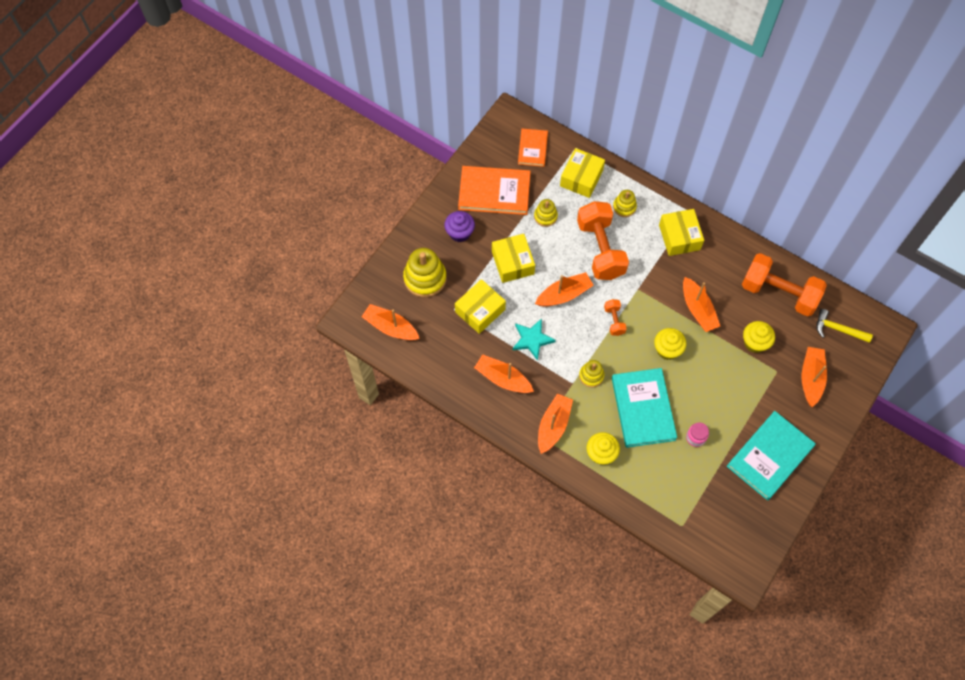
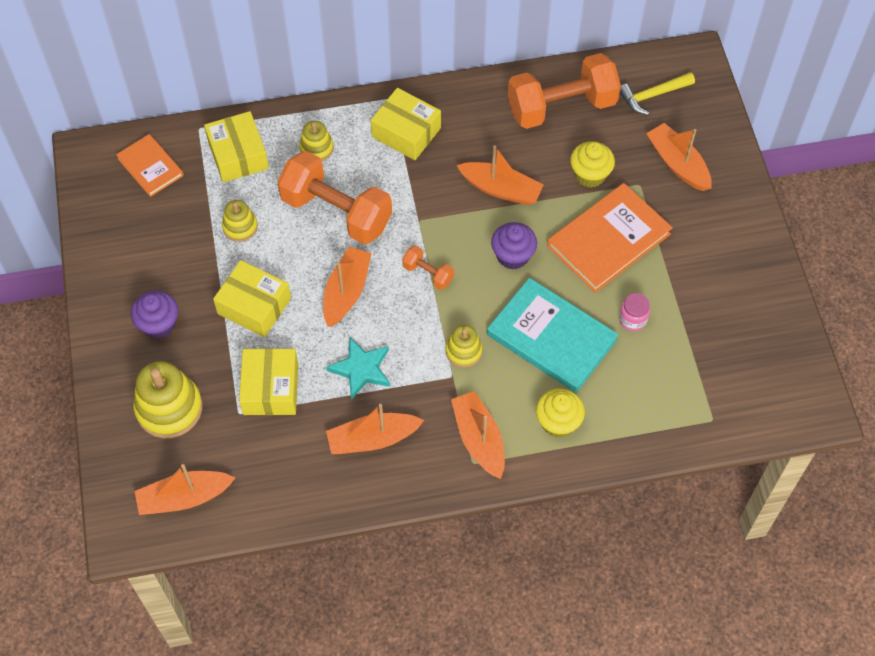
camera: 45 degrees left, 5 degrees down
orange book [458,166,531,215] -> orange book moved to [547,183,673,293]
yellow cupcake [654,328,686,360] -> purple cupcake [491,222,537,270]
turquoise book [727,411,816,500] -> none

